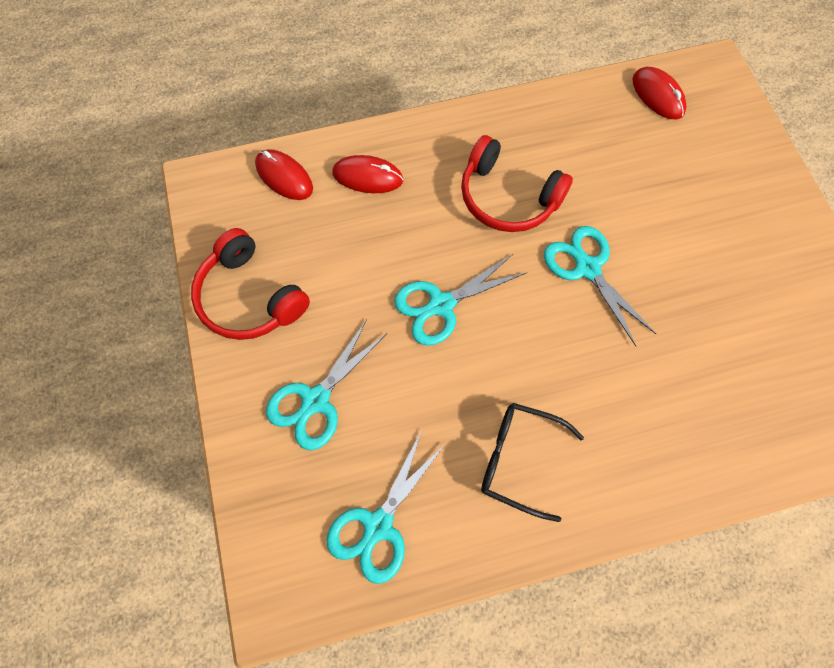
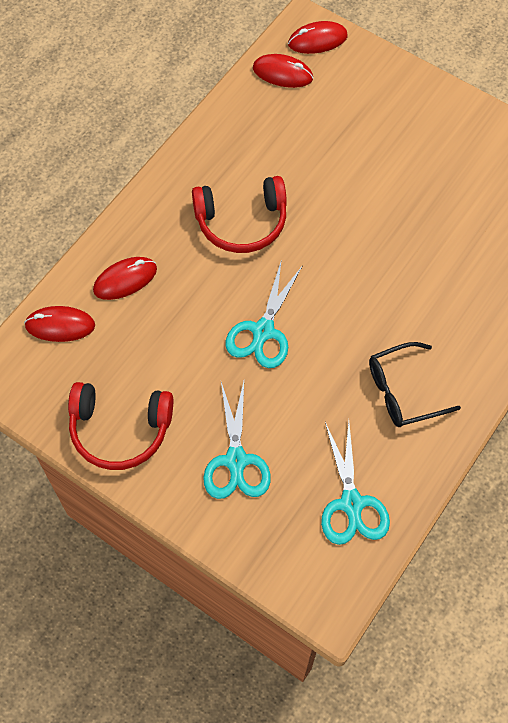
camera: 40 degrees left, 5 degrees down
turquoise scissors [544,226,656,346] -> none
none -> red mouse [288,21,348,54]

